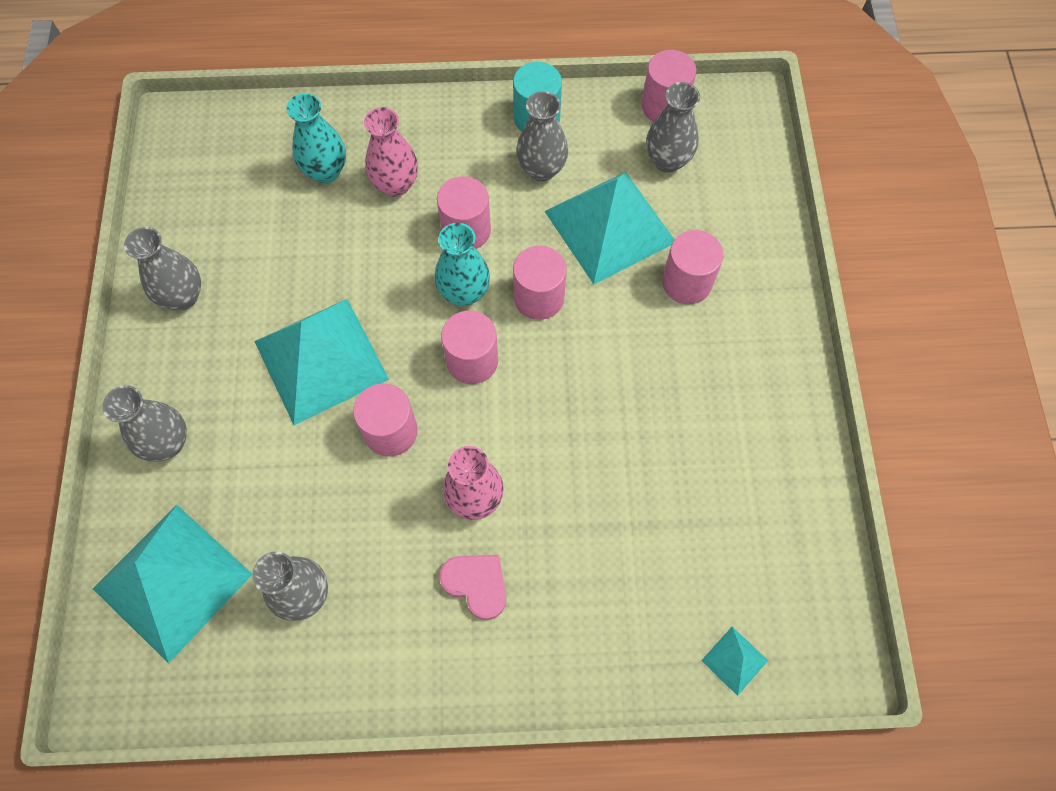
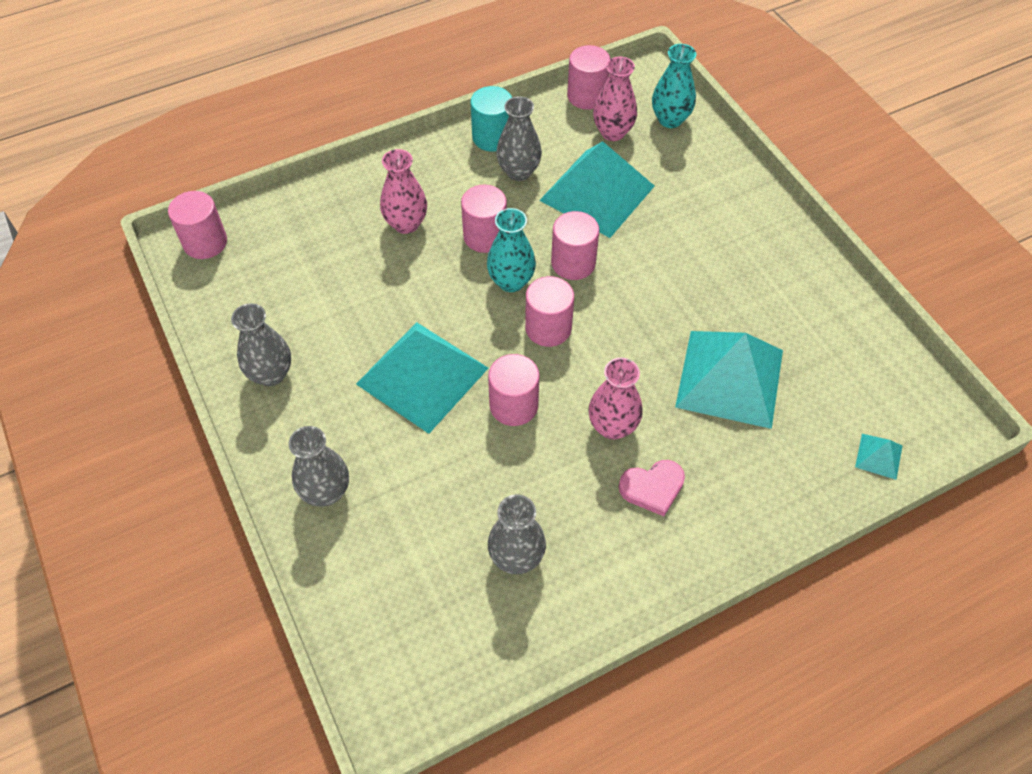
camera: 25 degrees left, 10 degrees down
turquoise pyramid [93,505,252,663] -> turquoise pyramid moved to [675,331,783,429]
turquoise vase [286,93,346,183] -> turquoise vase moved to [652,44,696,128]
pink heart [439,555,506,620] -> pink heart turned 150 degrees clockwise [619,460,685,516]
grey vase [646,82,700,173] -> pink vase [593,57,637,141]
pink cylinder [662,230,723,304] -> pink cylinder moved to [168,191,227,259]

